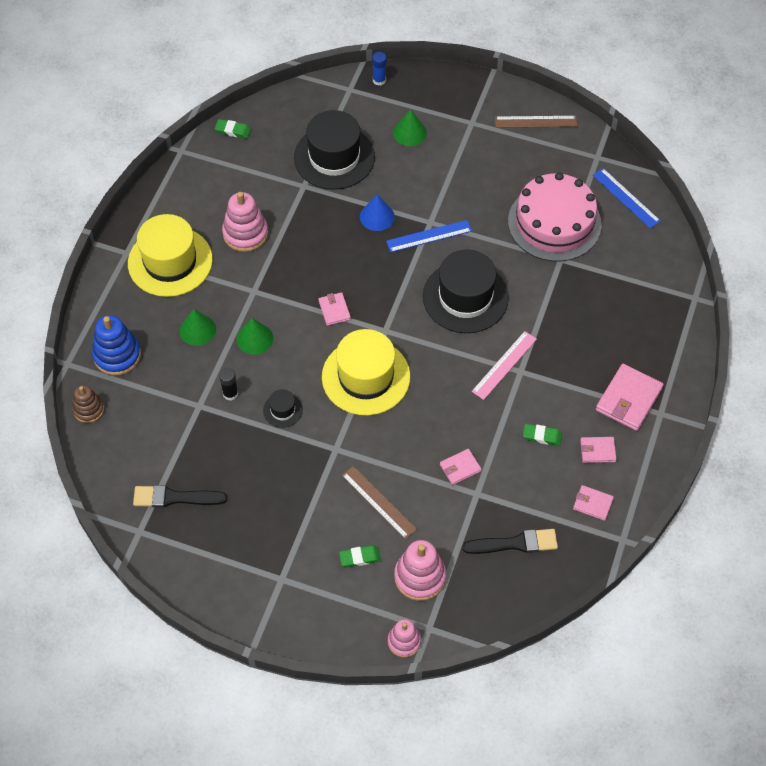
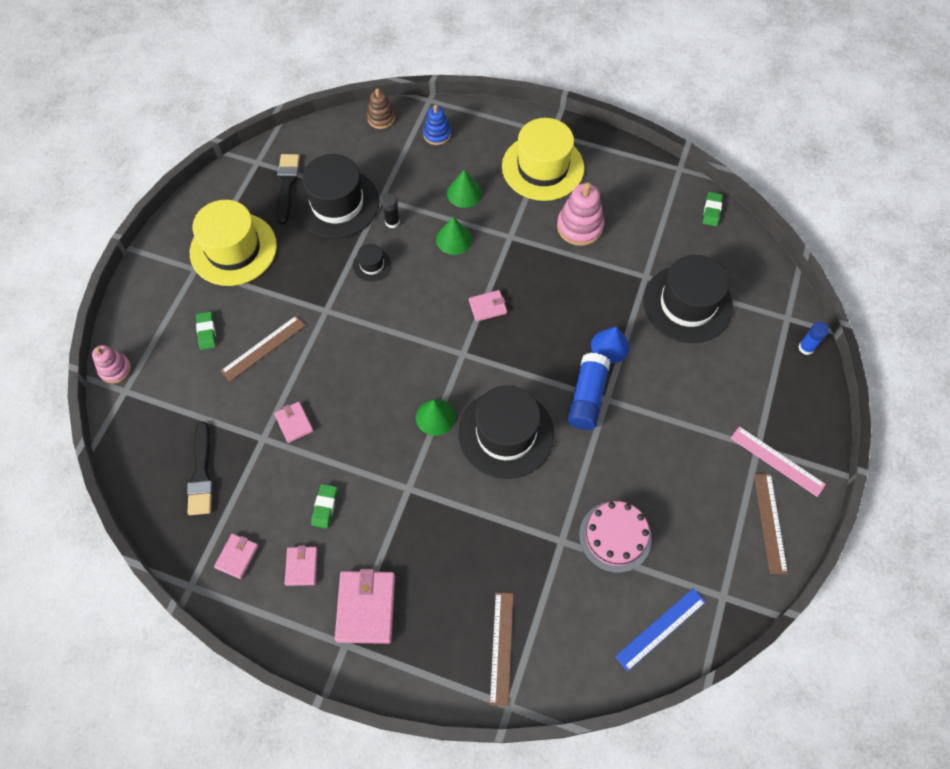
camera: 90 degrees right, 5 degrees up
blue stacking toy [92,315,141,376] -> blue stacking toy [423,105,451,145], size x0.63
yellow hat [322,329,410,416] -> yellow hat moved to [190,200,277,286]
blue ruler [386,220,472,252] -> blue glue stick [567,353,610,430]
green cone [393,110,427,146] -> green cone moved to [416,399,456,436]
pink stacking toy [394,540,446,601] -> none
pink ruler [471,331,537,400] -> pink ruler moved to [731,426,826,497]
pink cake [508,172,602,261] -> pink cake [579,501,652,573], size x0.64
pink wallet [596,364,664,431] -> pink wallet turned 60 degrees clockwise [335,569,395,644]
none -> black hat [295,154,380,238]
none -> brown ruler [490,592,513,706]

